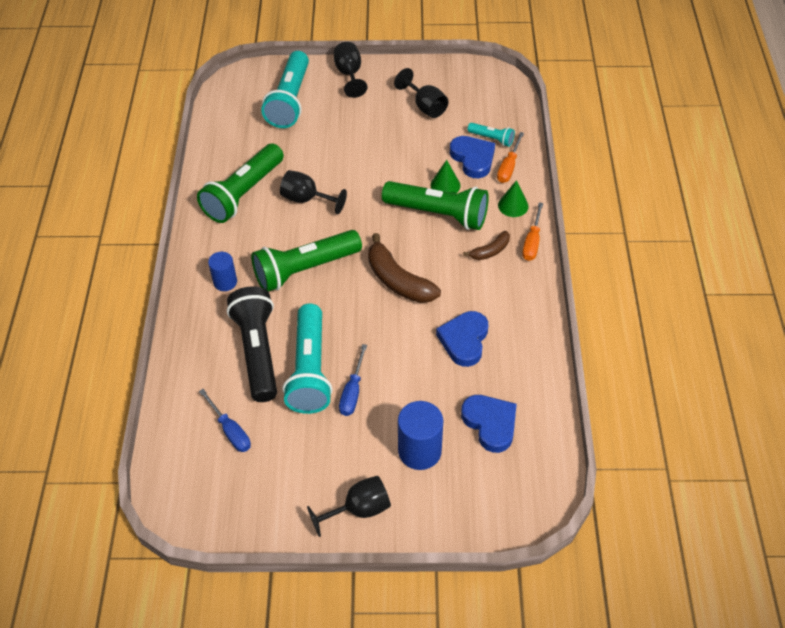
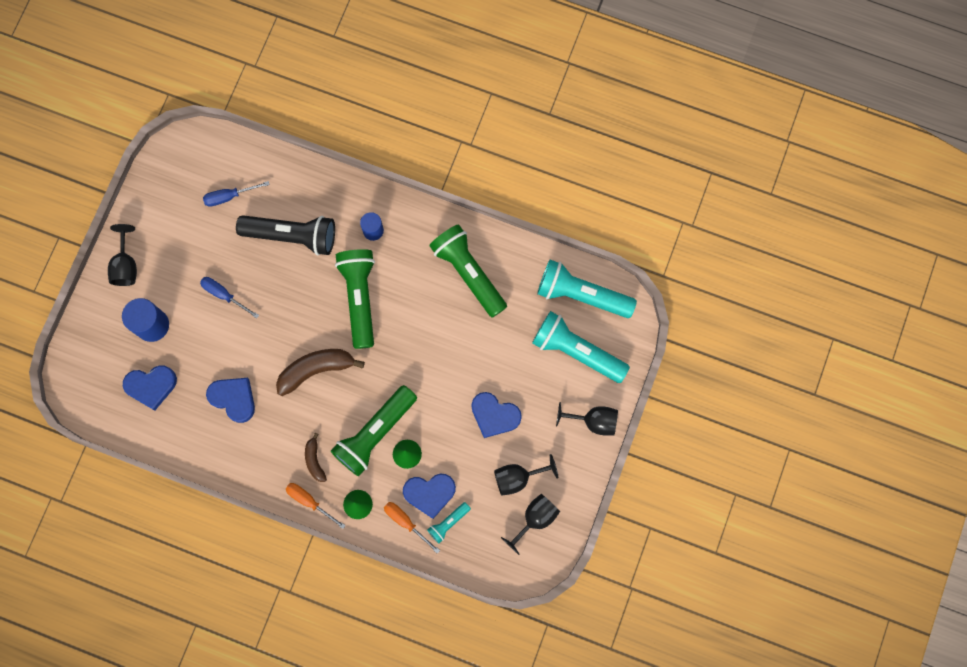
camera: 110 degrees right, 25 degrees up
black goblet [280,170,347,214] -> black goblet moved to [501,494,560,555]
turquoise flashlight [282,304,333,414] -> turquoise flashlight moved to [537,260,637,318]
none -> blue heart [471,392,522,438]

